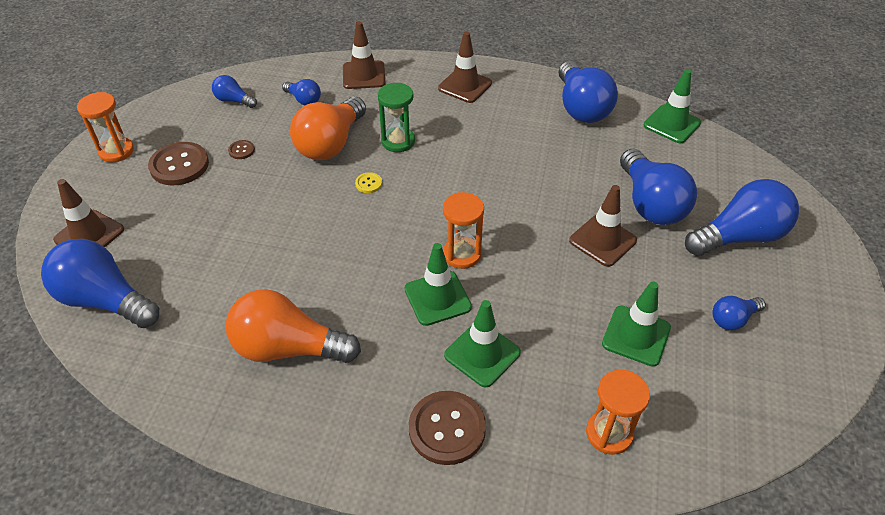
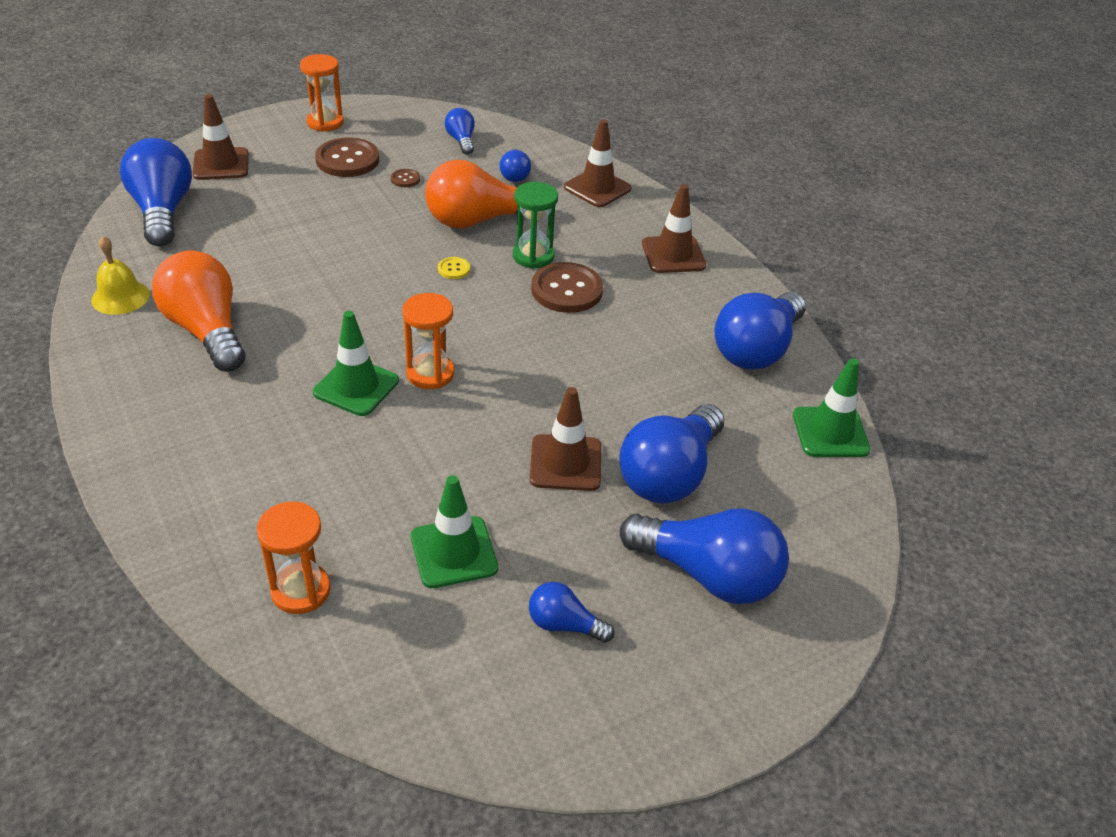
camera: 45 degrees right, 5 degrees down
brown button [409,391,486,465] -> brown button moved to [531,262,603,313]
green traffic cone [444,300,521,387] -> none
none -> yellow bell [91,236,150,315]

